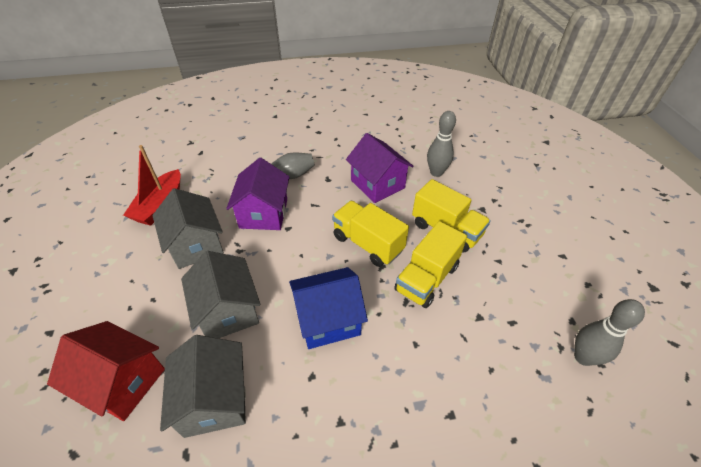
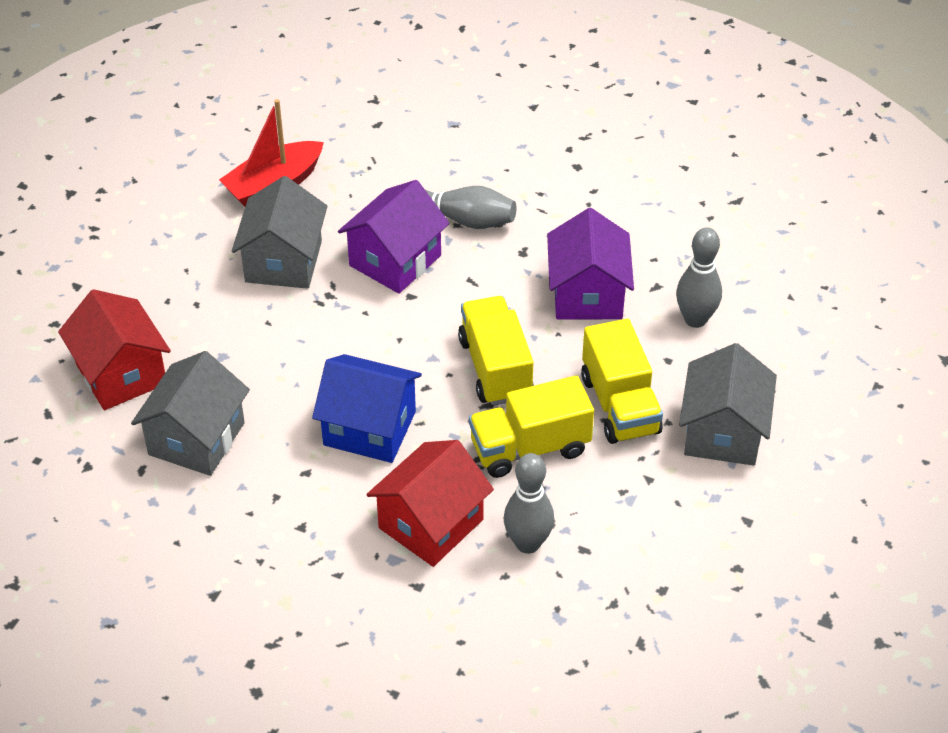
camera: 35 degrees right, 0 degrees up
grey house [181,251,261,338] -> grey house moved to [679,343,777,466]
grey bowling pin [574,299,645,366] -> grey bowling pin moved to [504,453,554,554]
none -> red house [366,440,494,567]

